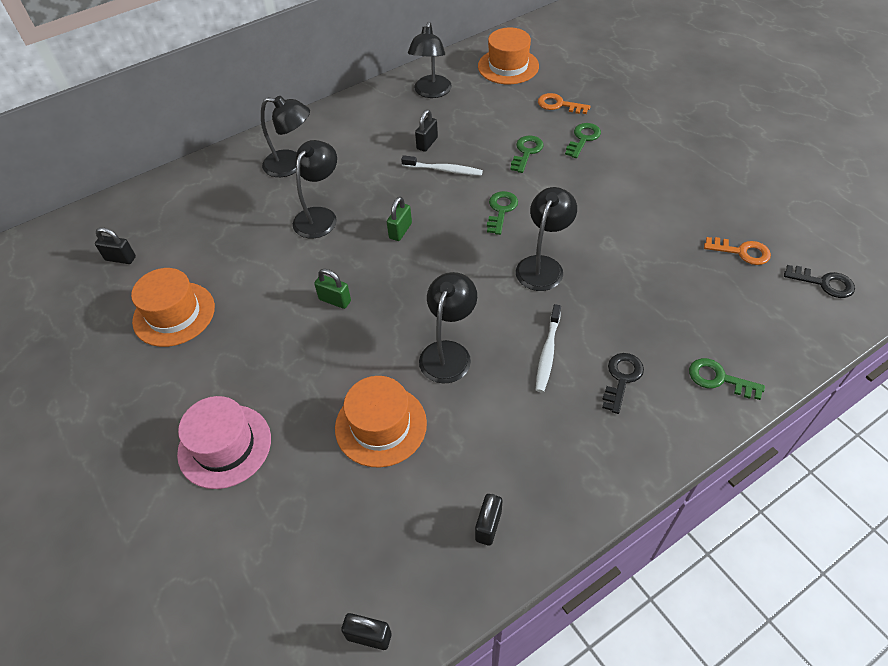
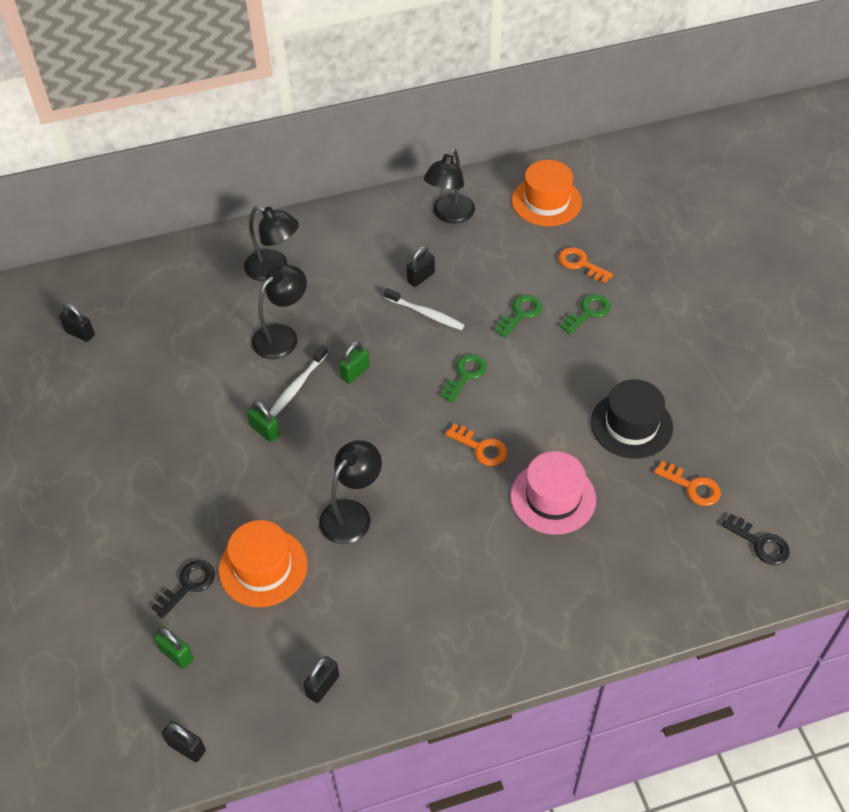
camera: 15 degrees right, 0 degrees up
orange hat [131,268,215,347] -> none
pink hat [177,396,271,489] -> pink hat moved to [511,451,596,535]
black lamp [516,187,577,291] -> orange key [445,424,508,466]
white toothbrush [536,304,561,392] -> white toothbrush moved to [269,345,328,417]
black key [602,353,644,414] -> black key moved to [151,560,215,619]
green key [689,358,765,400] -> none
none -> green padlock [154,627,194,669]
none -> black hat [591,379,673,459]

